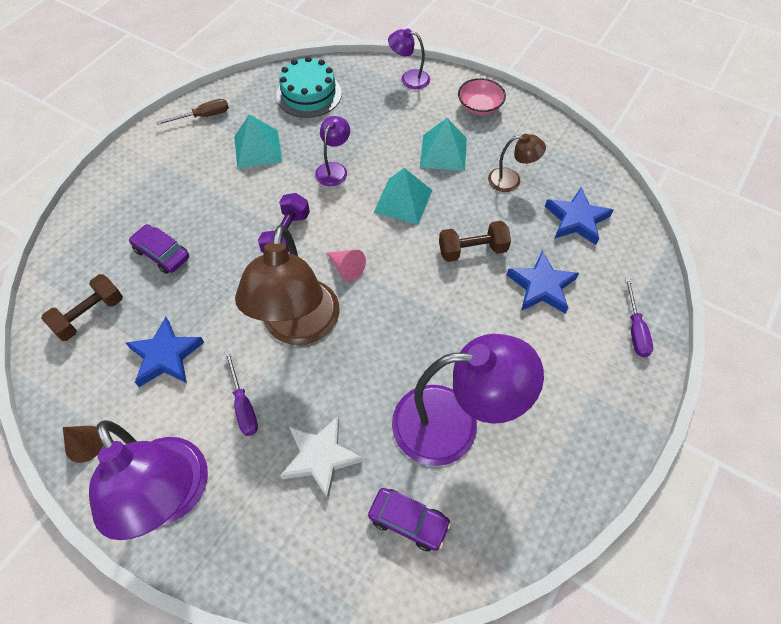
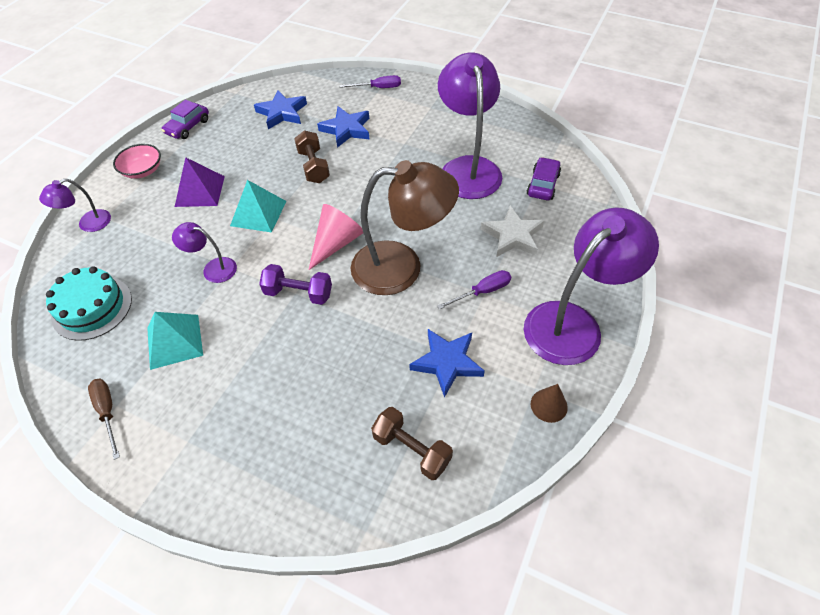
camera: 95 degrees left, 5 degrees down
purple car [129,224,189,274] -> purple car moved to [162,100,209,139]
pink cone [327,250,366,282] -> pink cone [309,204,363,270], size x1.60
purple lamp [388,29,430,89] -> purple lamp turned 45 degrees clockwise [39,179,111,232]
turquoise pyramid [420,118,467,171] -> purple pyramid [175,157,225,207]
brown lamp [488,134,546,192] -> none

